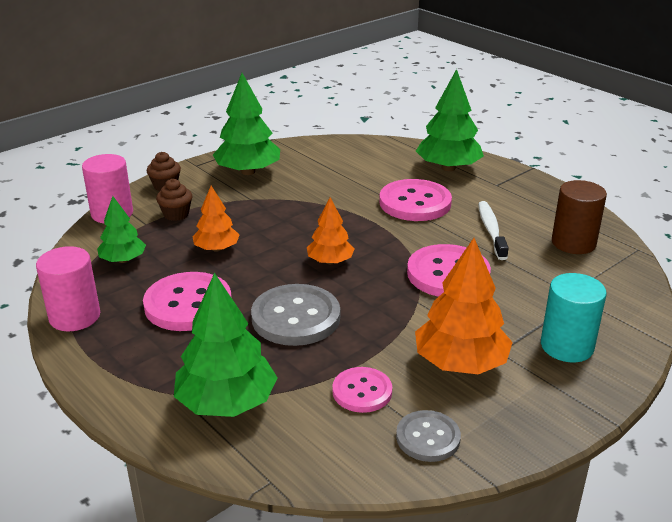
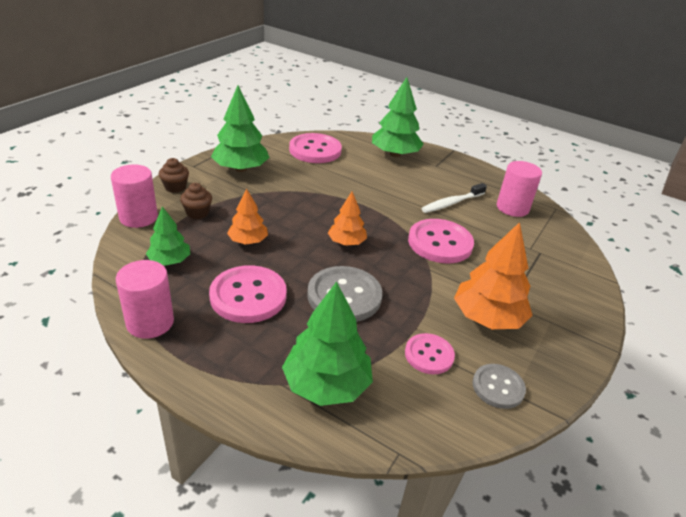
camera: 20 degrees left, 5 degrees up
pink button [379,179,452,221] -> pink button moved to [289,133,342,163]
white toothbrush [478,201,509,260] -> white toothbrush turned 105 degrees counterclockwise [421,183,487,213]
turquoise cylinder [541,273,607,362] -> none
brown cylinder [552,180,607,254] -> pink cylinder [497,161,542,217]

